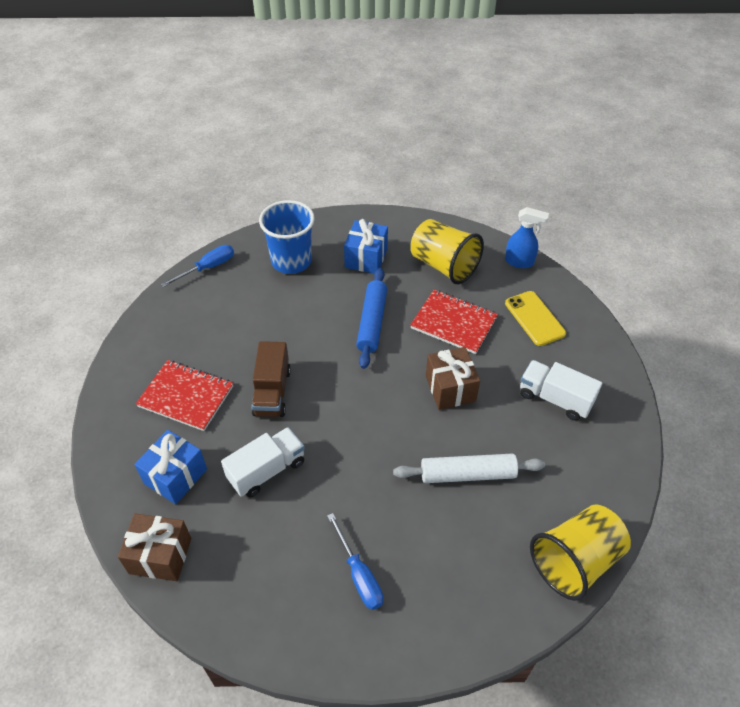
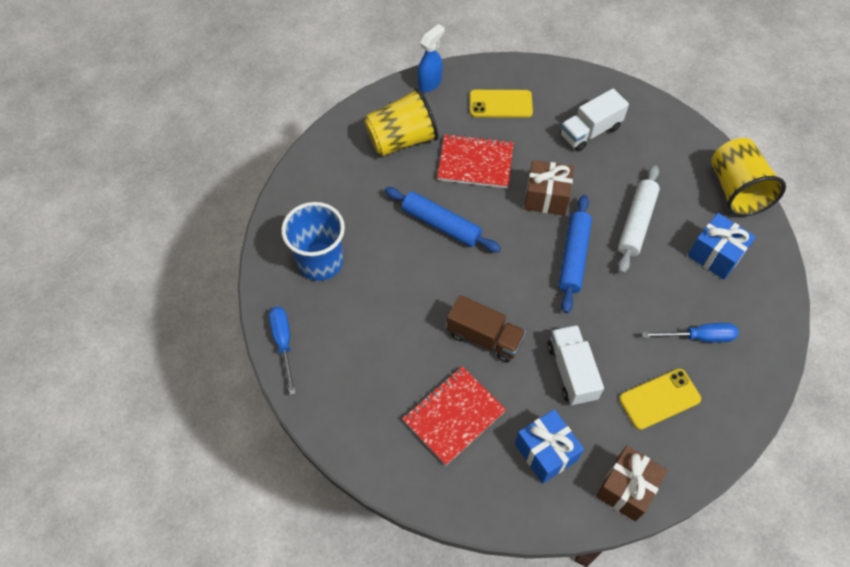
camera: 65 degrees left, 10 degrees up
blue gift [344,219,388,274] -> blue gift moved to [688,213,756,280]
red notebook [410,290,498,354] -> red notebook turned 45 degrees clockwise [437,134,514,188]
none -> blue rolling pin [559,195,592,313]
none -> yellow phone [619,369,701,430]

